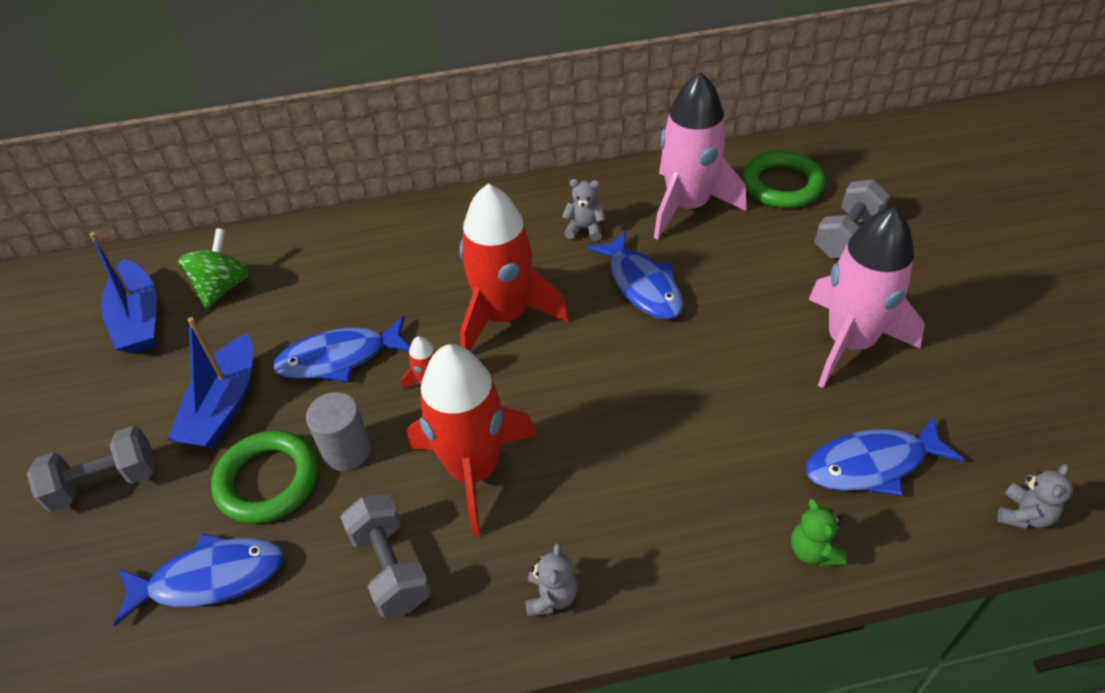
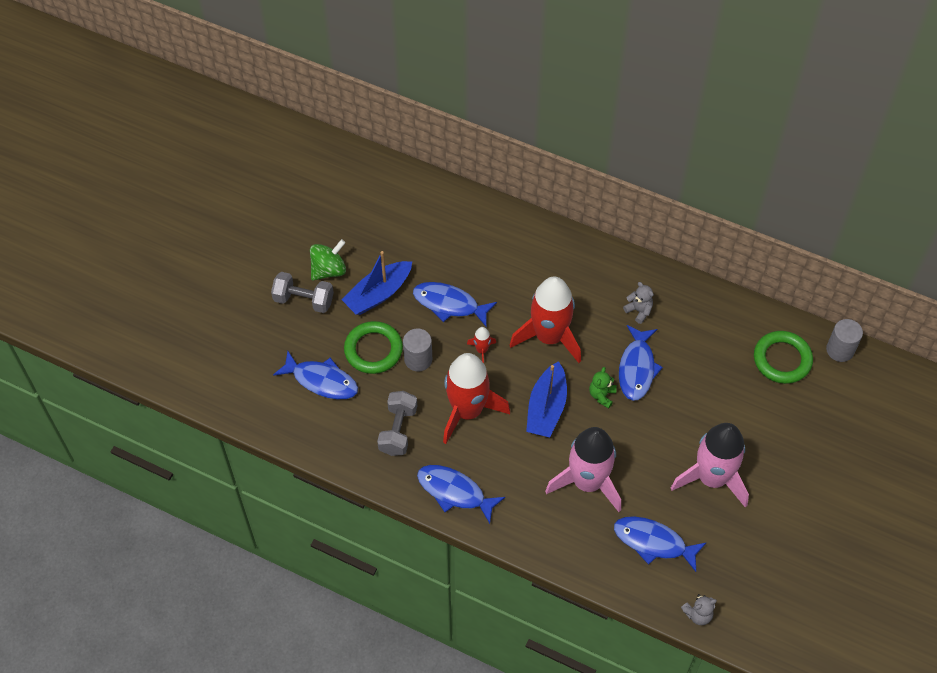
camera: 35 degrees right, 10 degrees up
blue boat [90,232,157,354] -> blue boat moved to [526,361,567,437]
green spinning top [178,228,249,309] -> green spinning top moved to [310,239,346,280]
grey teddy bear [525,543,578,617] -> blue fish [417,465,505,524]
pink rocket [654,72,746,240] -> pink rocket moved to [545,427,621,512]
green teddy bear [791,499,847,567] -> green teddy bear moved to [589,367,617,409]
grey dumbbell [815,180,890,258] -> none
none -> grey cylinder [826,319,863,362]

